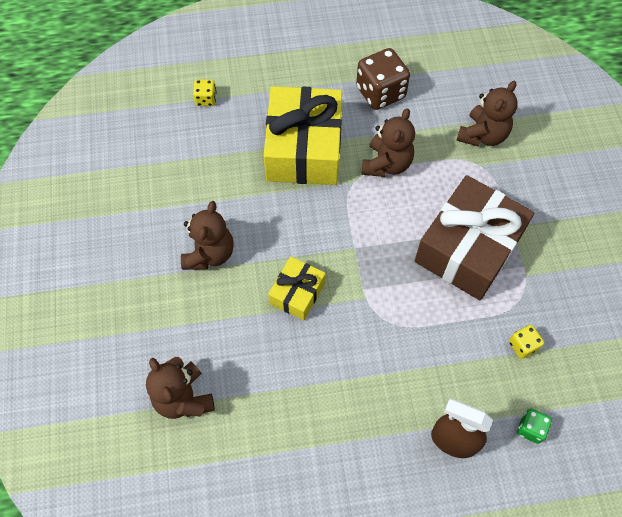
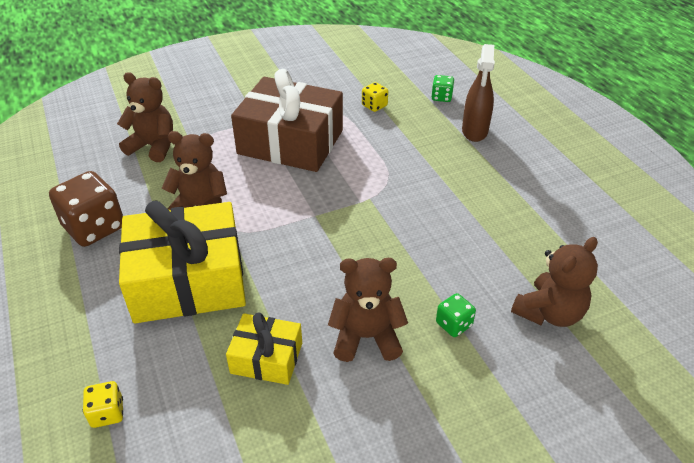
camera: 105 degrees left, 20 degrees down
yellow gift [268,256,326,320] -> yellow gift moved to [226,312,302,385]
none -> green dice [436,293,476,337]

